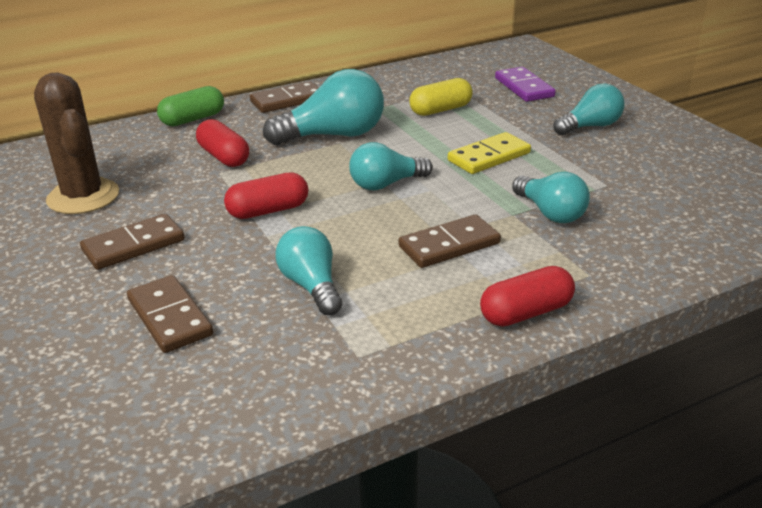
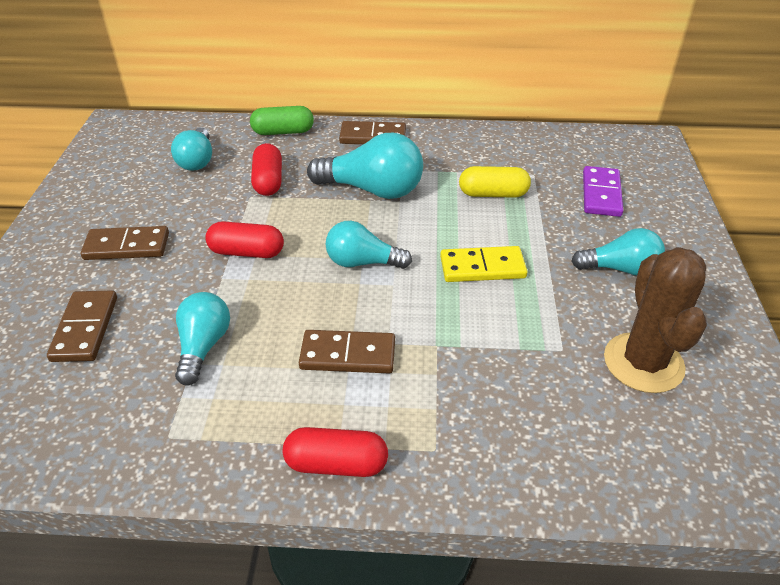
camera: 30 degrees right, 10 degrees up
brown cactus [34,72,119,214] -> brown cactus moved to [604,247,707,393]
turquoise light bulb [512,172,590,223] -> turquoise light bulb moved to [171,128,212,171]

